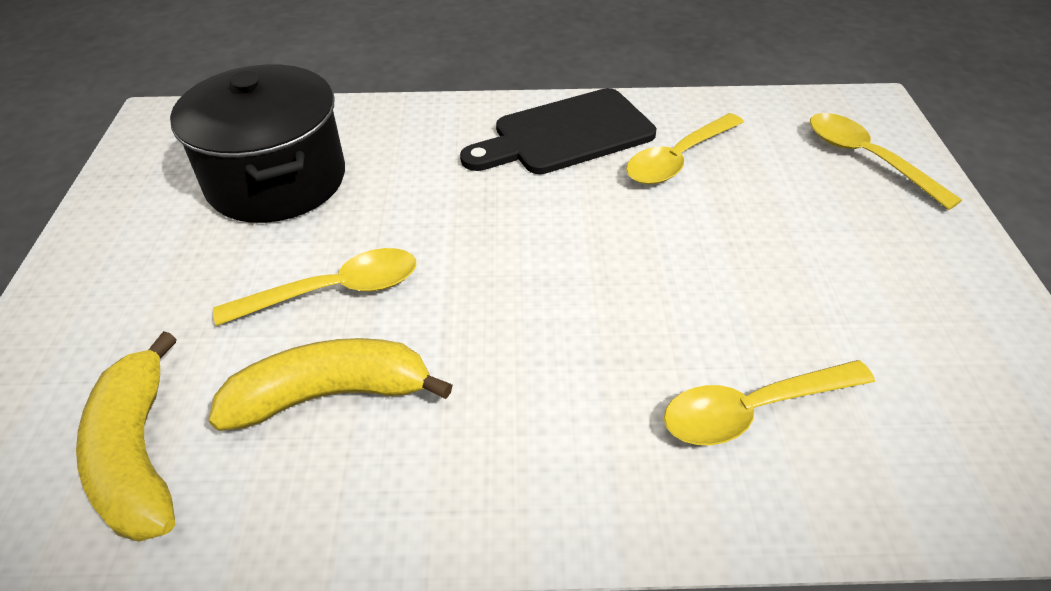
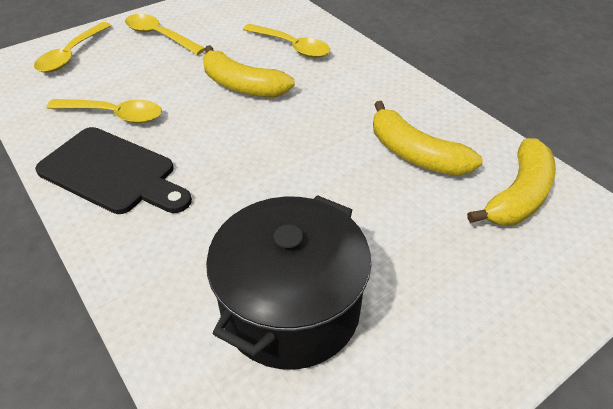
camera: 125 degrees left, 0 degrees up
yellow spoon [213,248,416,326] -> yellow spoon moved to [125,14,205,55]
none -> yellow banana [203,45,295,97]

